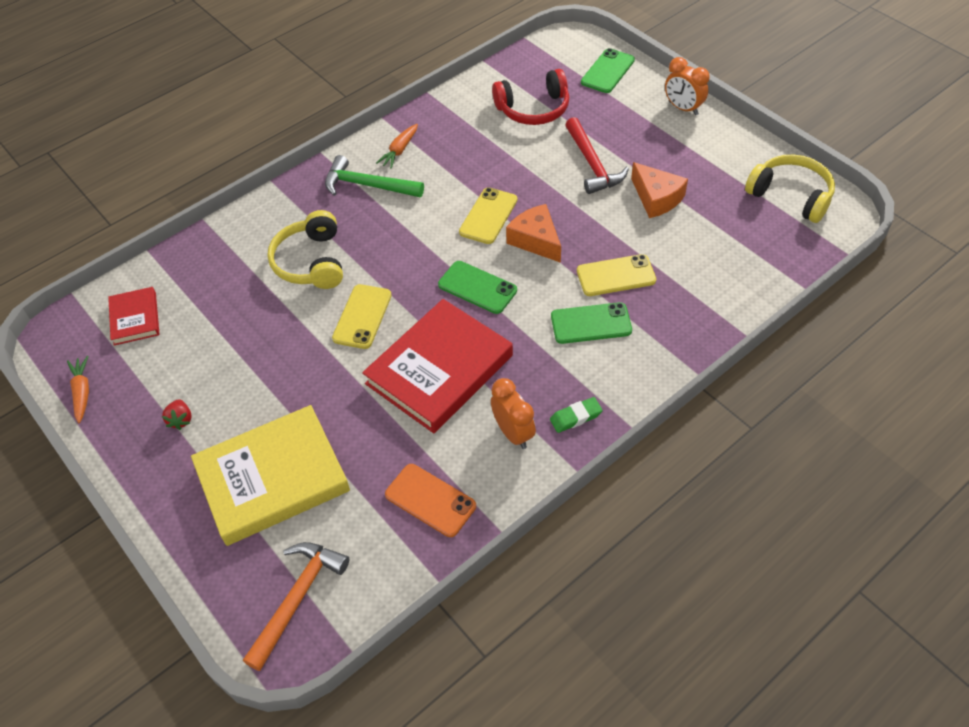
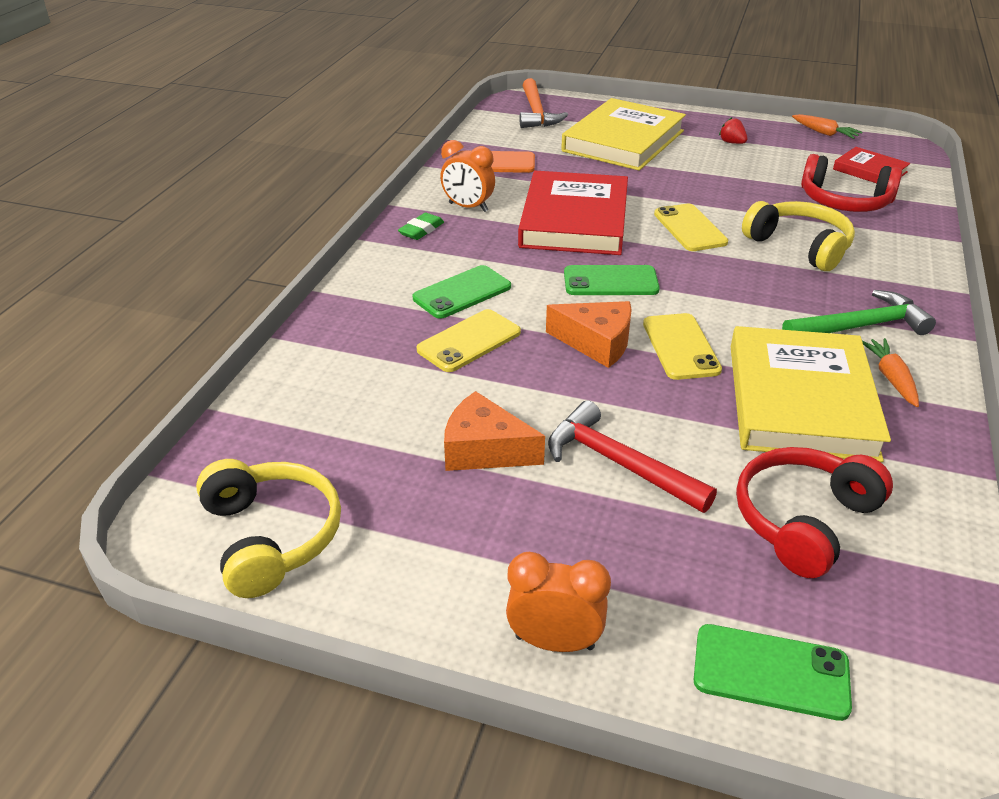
camera: 145 degrees right, 15 degrees down
green phone [581,48,635,93] -> green phone turned 75 degrees counterclockwise [694,624,852,721]
yellow headphones [745,155,835,223] -> yellow headphones turned 120 degrees counterclockwise [196,459,341,598]
none -> yellow book [731,326,891,462]
none -> red headphones [801,154,902,212]

